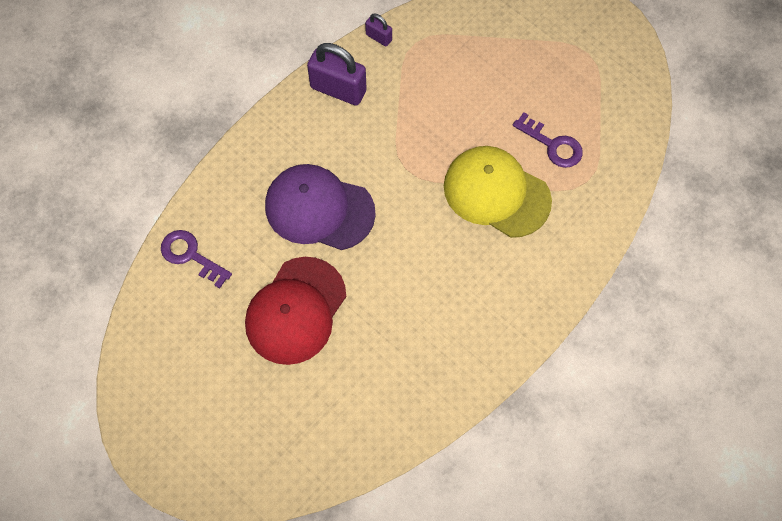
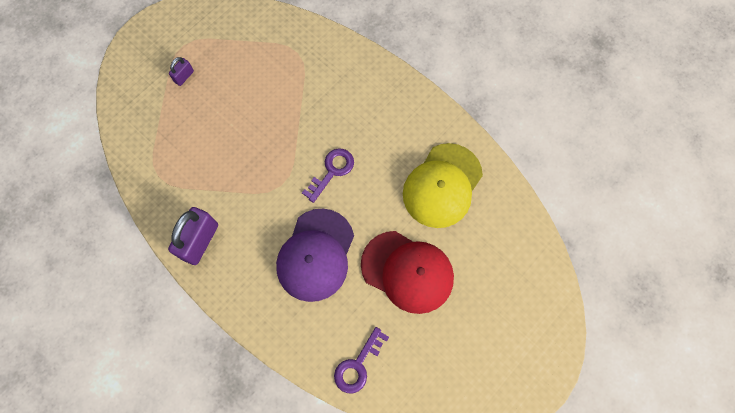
camera: 90 degrees left, 5 degrees up
purple padlock [365,13,392,46] -> purple padlock moved to [169,57,194,86]
yellow cap [444,146,552,238] -> yellow cap moved to [403,143,483,228]
purple key [513,112,583,168] -> purple key moved to [302,149,354,203]

